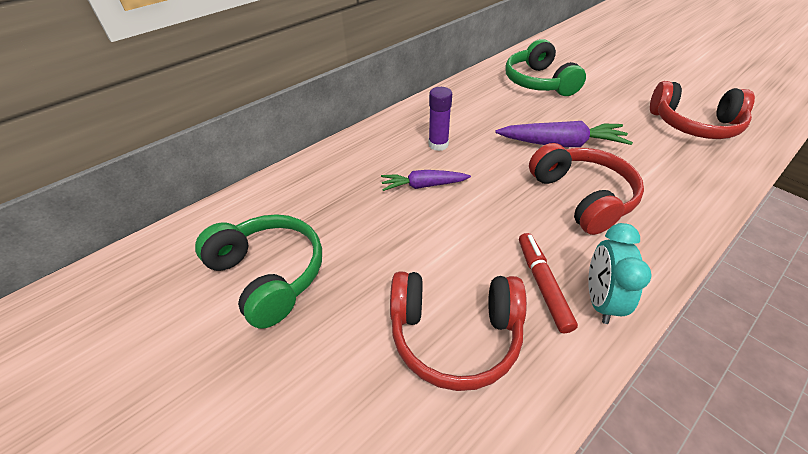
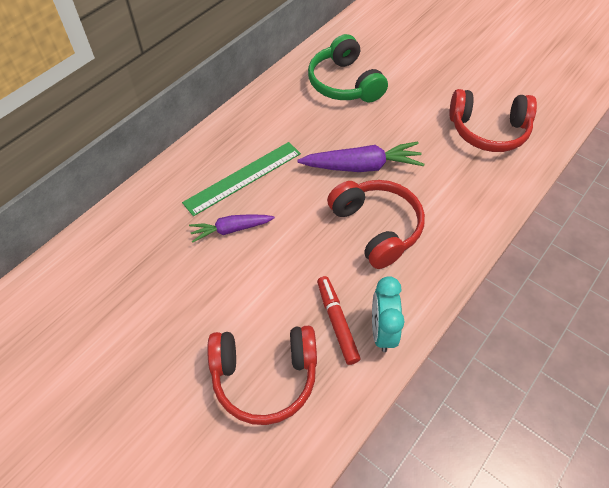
camera: 10 degrees left, 10 degrees up
green headphones [195,214,322,329] -> none
purple glue stick [428,87,452,151] -> green ruler [182,142,301,216]

